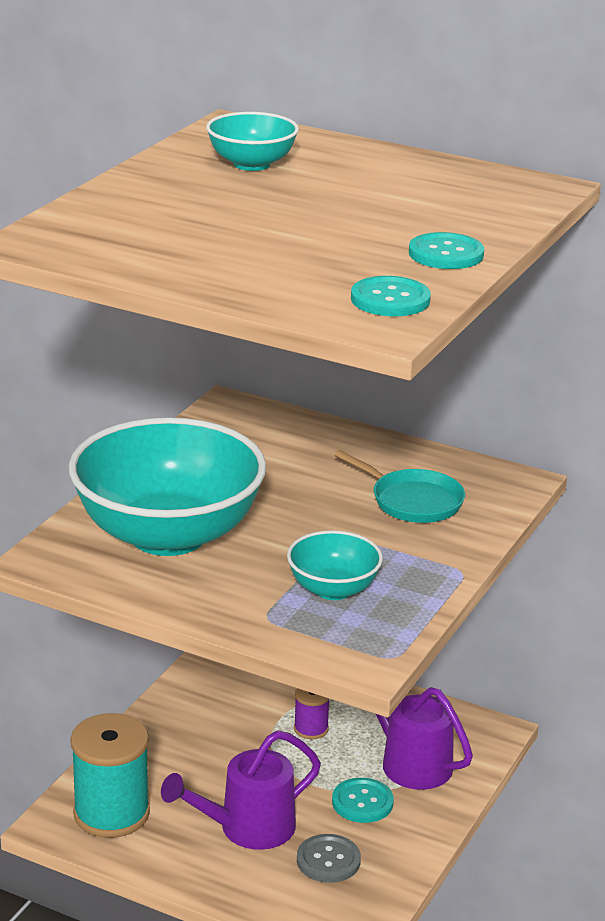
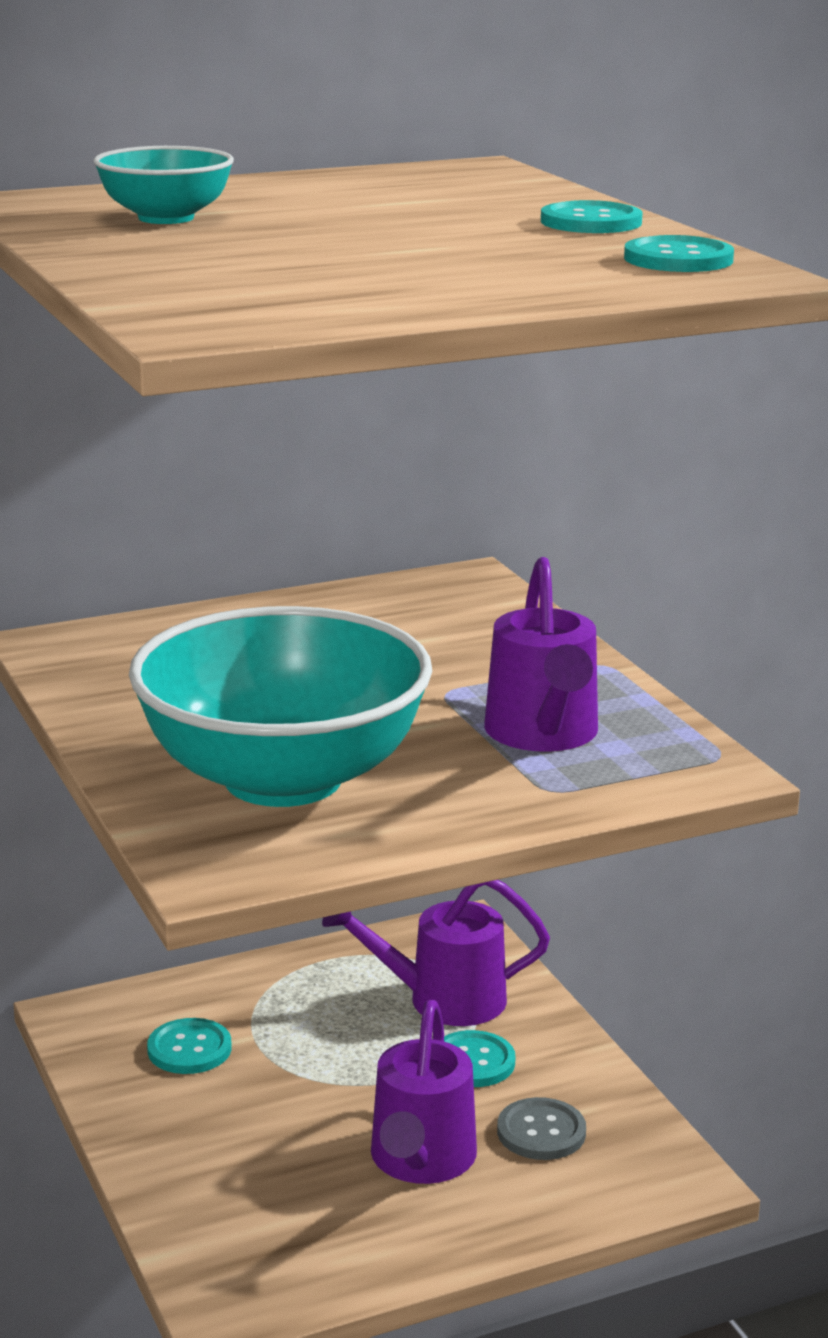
camera: 50 degrees left, 5 degrees down
turquoise spool [70,713,150,838] -> none
turquoise bowl [287,530,383,600] -> purple watering can [484,557,598,752]
purple spool [294,688,329,739] -> none
turquoise pan [334,450,465,523] -> none
none -> turquoise button [147,1018,231,1074]

